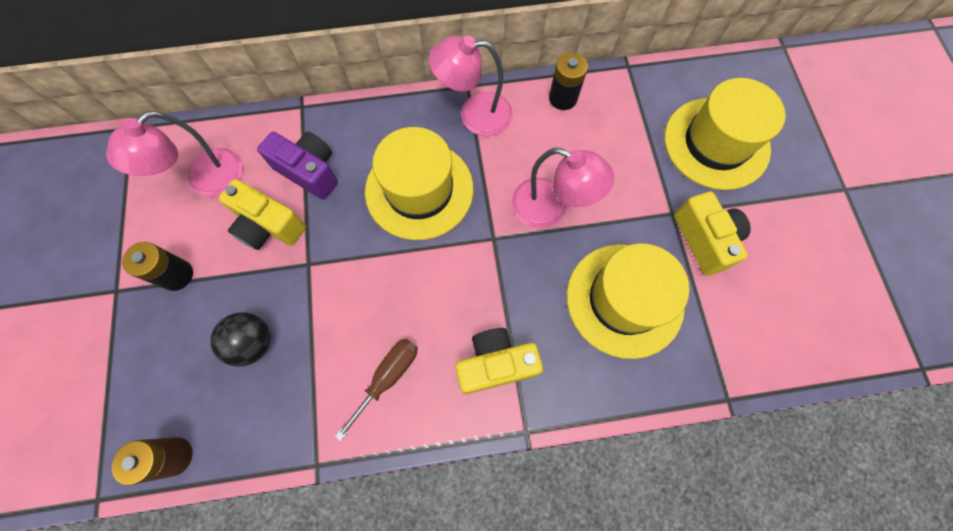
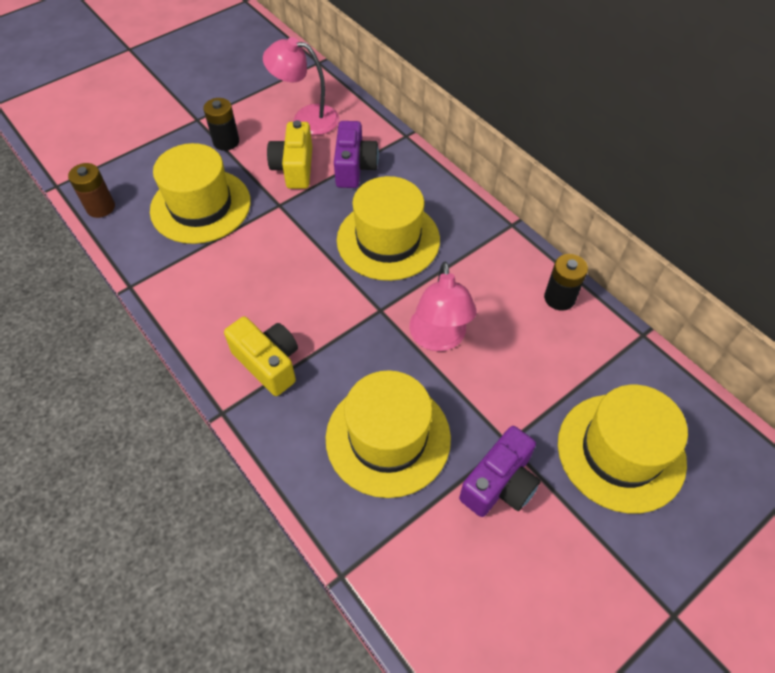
camera: 60 degrees right, 15 degrees down
black ball [211,312,271,367] -> yellow hat [150,143,251,244]
brown screwdriver [335,339,417,441] -> none
pink lamp [429,35,513,136] -> none
yellow camera [674,191,751,276] -> purple camera [459,426,541,517]

